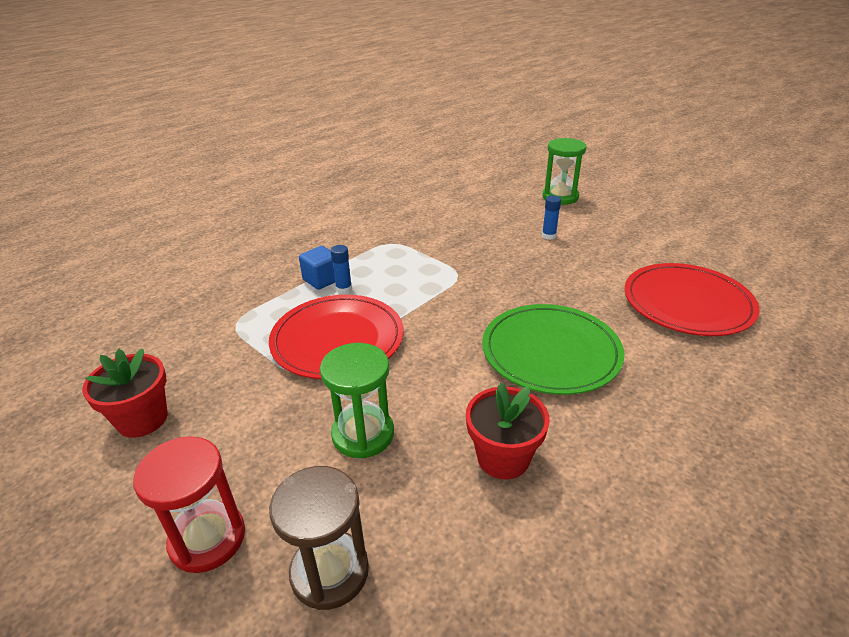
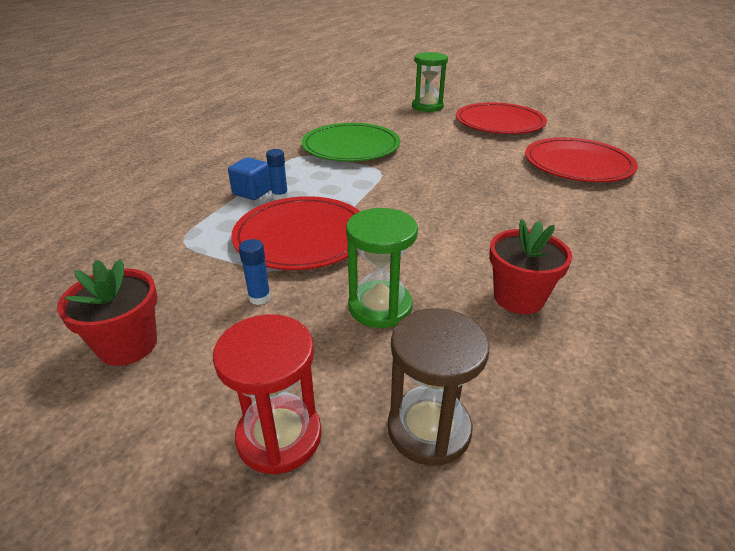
camera: 20 degrees left, 0 degrees up
green plate [482,304,625,395] -> green plate moved to [301,123,400,162]
blue glue stick [542,195,561,240] -> blue glue stick moved to [239,239,271,305]
none -> red plate [456,102,547,134]

